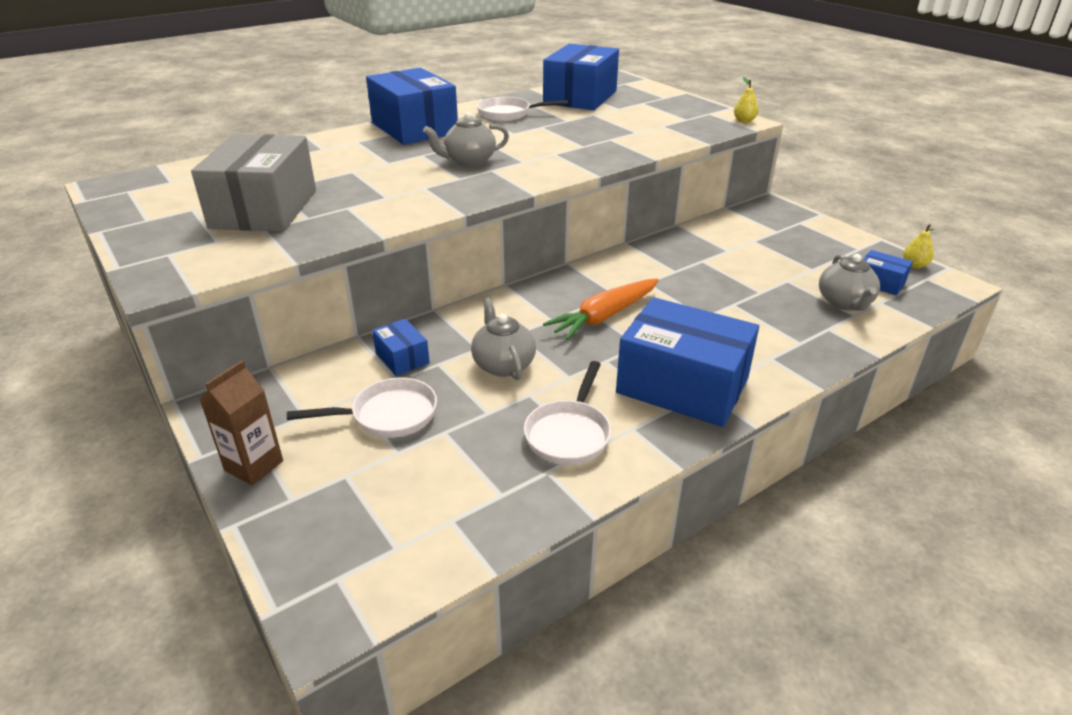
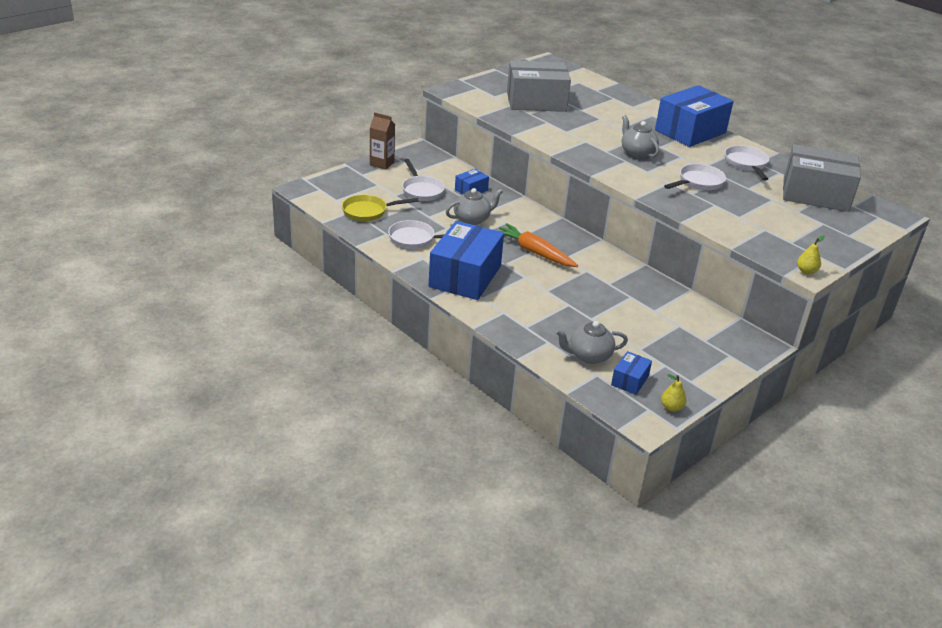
camera: 80 degrees right, 0 degrees up
blue box [543,44,619,110] -> grey box [783,144,861,212]
none -> yellow pan [342,195,419,222]
none -> white pan [664,164,726,191]

